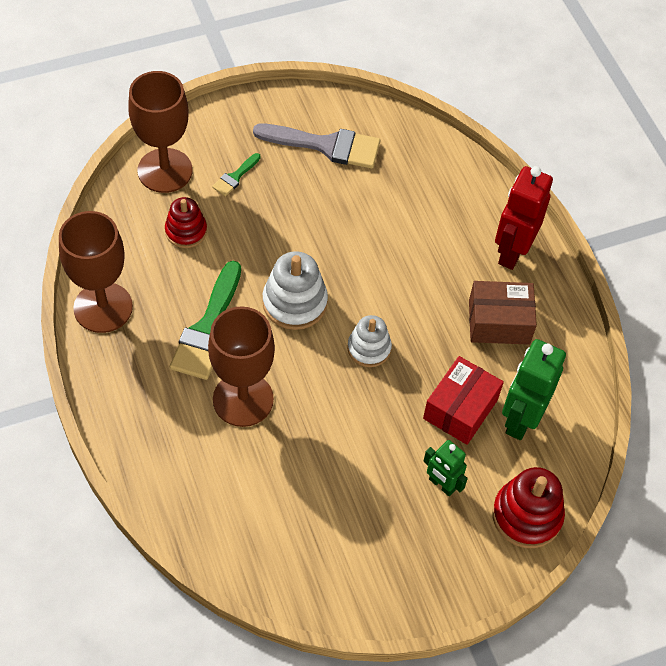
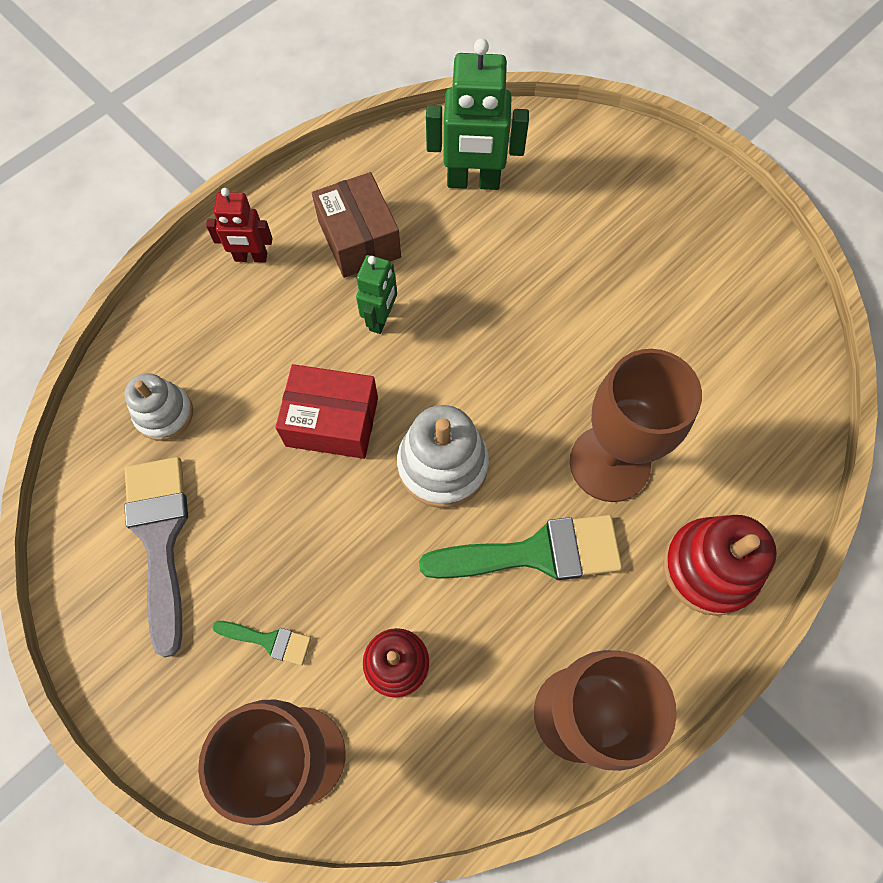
camera: 110 degrees left, 10 degrees up
white stacking toy [347,315,392,367] -> white stacking toy moved to [125,373,193,441]
red box [423,356,504,445] -> red box moved to [275,364,378,459]
green robot [423,440,468,496] -> green robot moved to [356,255,397,334]
red stacking toy [492,467,565,548] -> red stacking toy moved to [663,515,777,616]
red robot [495,166,553,270] -> red robot [206,188,272,262], size x0.59

